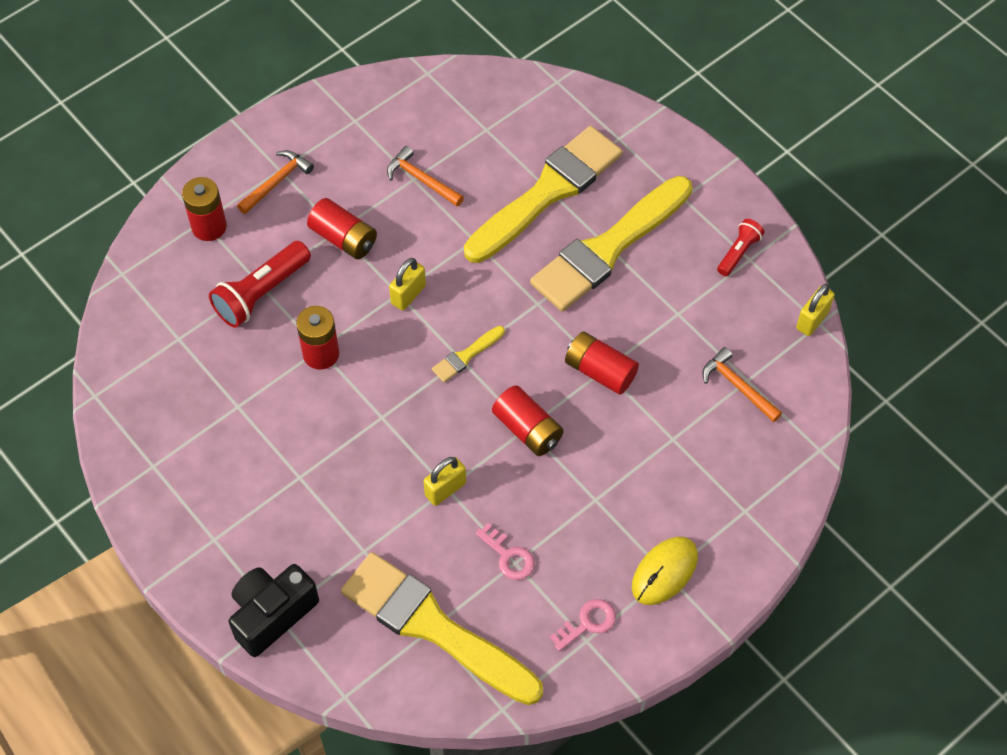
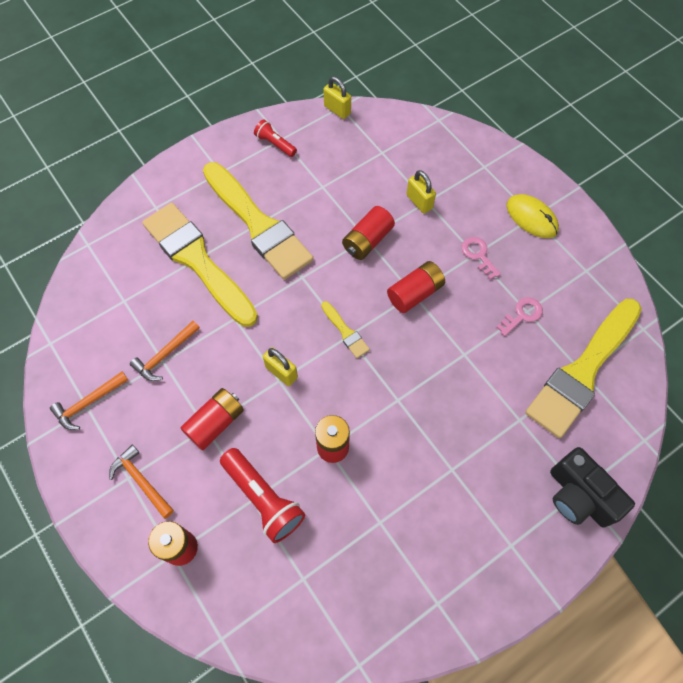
camera: 85 degrees left, 5 degrees up
yellow padlock [424,457,466,506] -> yellow padlock moved to [406,170,436,214]
pink key [550,599,616,651] -> pink key moved to [461,237,501,280]
orange hammer [702,347,782,422] -> orange hammer moved to [50,372,128,430]

